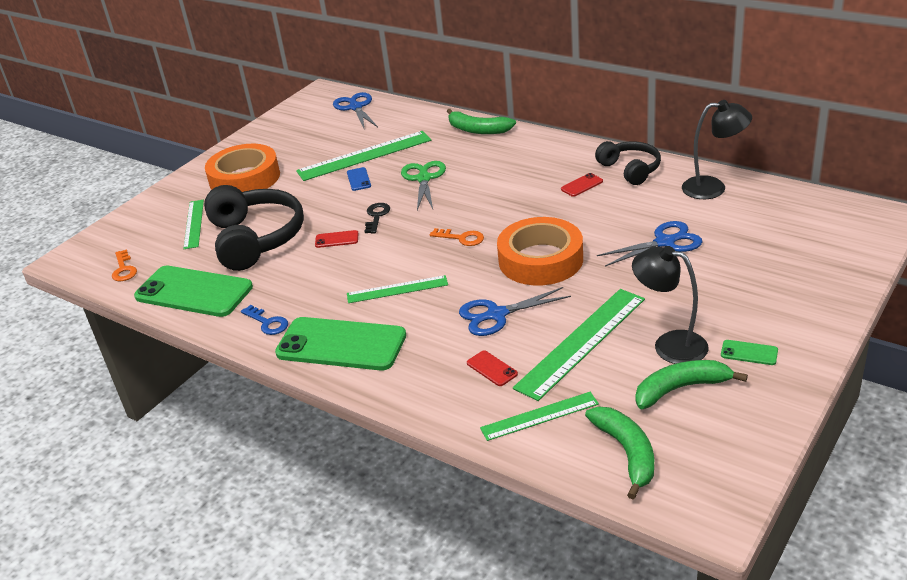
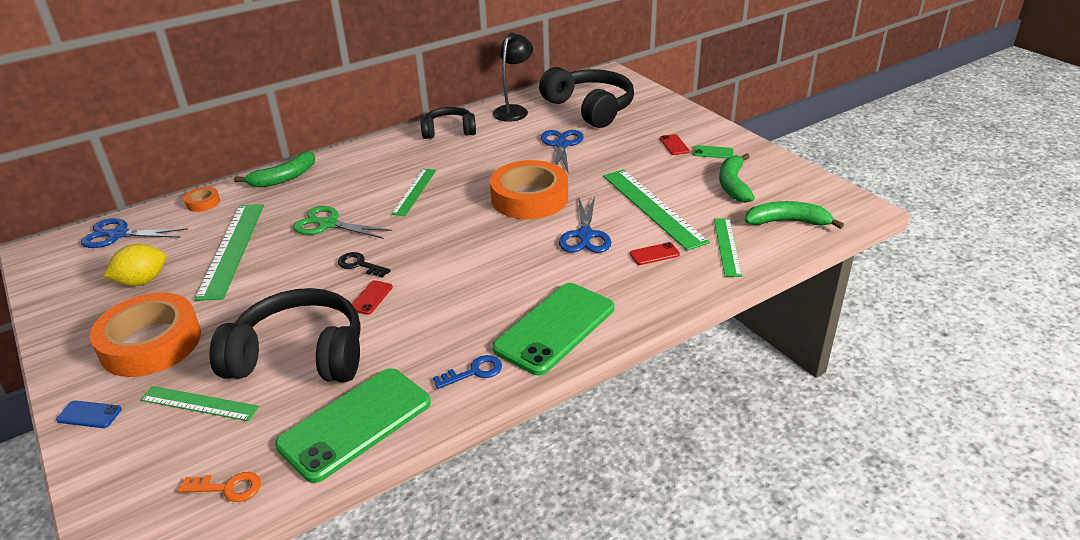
camera: 70 degrees left, 0 degrees up
blue phone [347,167,371,191] -> blue phone moved to [56,401,122,428]
green ruler [347,275,448,303] -> green ruler moved to [391,169,436,216]
orange key [430,228,484,246] -> none
red phone [561,173,603,197] -> red phone moved to [660,134,690,155]
black lamp [632,246,709,364] -> none
green phone [721,340,778,365] -> green phone turned 60 degrees clockwise [693,145,734,159]
none -> yellow lemon [103,244,166,286]
none -> orange tape [184,187,220,212]
none -> black headphones [539,67,634,128]

